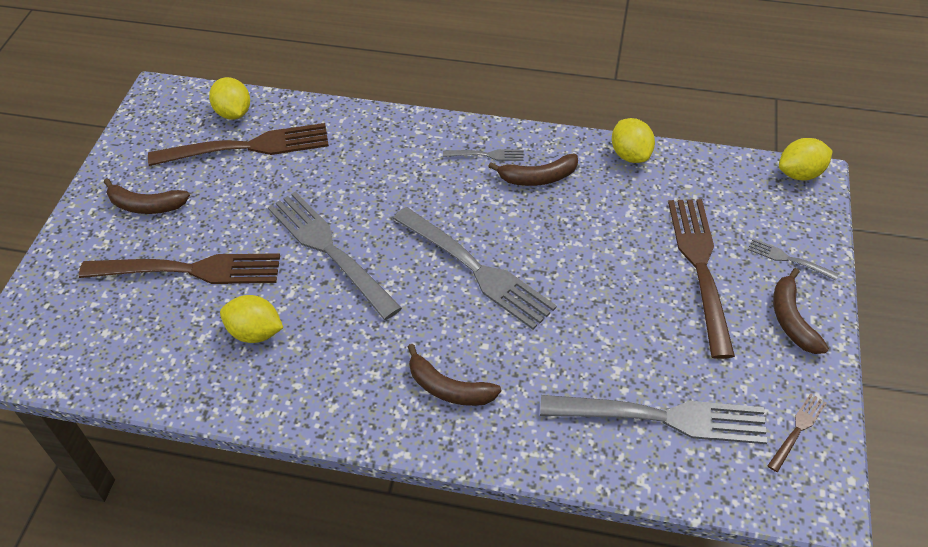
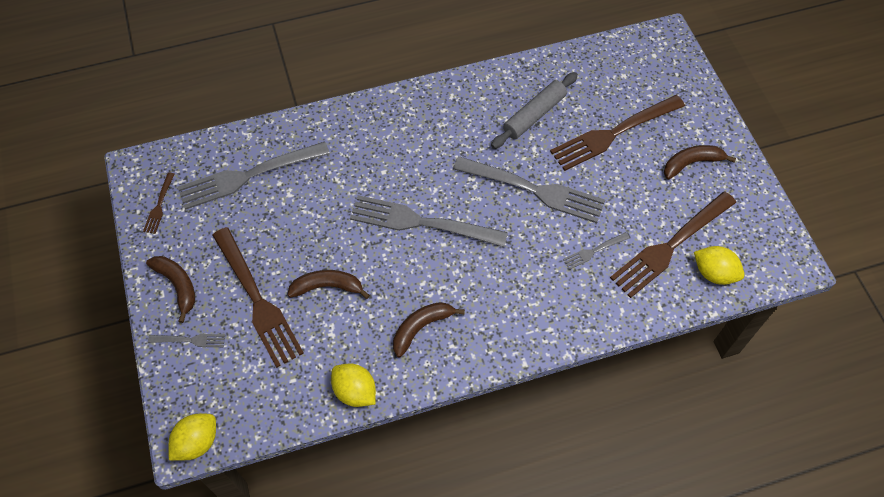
camera: 150 degrees right, 10 degrees up
yellow lemon [220,295,284,343] -> grey rolling pin [491,72,578,149]
brown banana [408,344,501,406] -> brown banana moved to [287,270,370,299]
grey fork [443,149,523,161] -> grey fork moved to [563,232,630,270]

